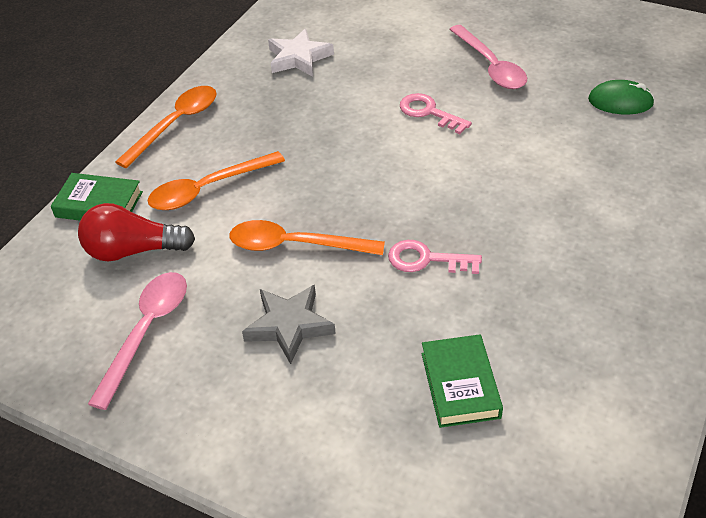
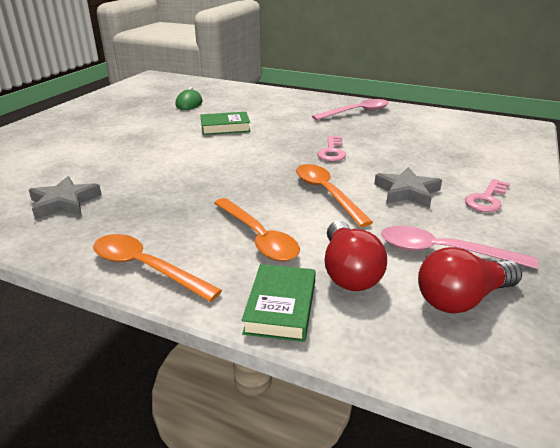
camera: 95 degrees left, 15 degrees down
orange spoon [230,220,385,255] -> orange spoon turned 150 degrees clockwise [296,164,373,227]
white star [268,29,334,76] -> grey star [29,176,102,220]
pink key [400,93,472,134] -> pink key moved to [465,179,510,212]
green book [421,334,503,428] -> green book moved to [200,112,251,135]
pink spoon [449,25,527,89] -> pink spoon moved to [312,99,389,120]
none -> red light bulb [418,247,522,313]

